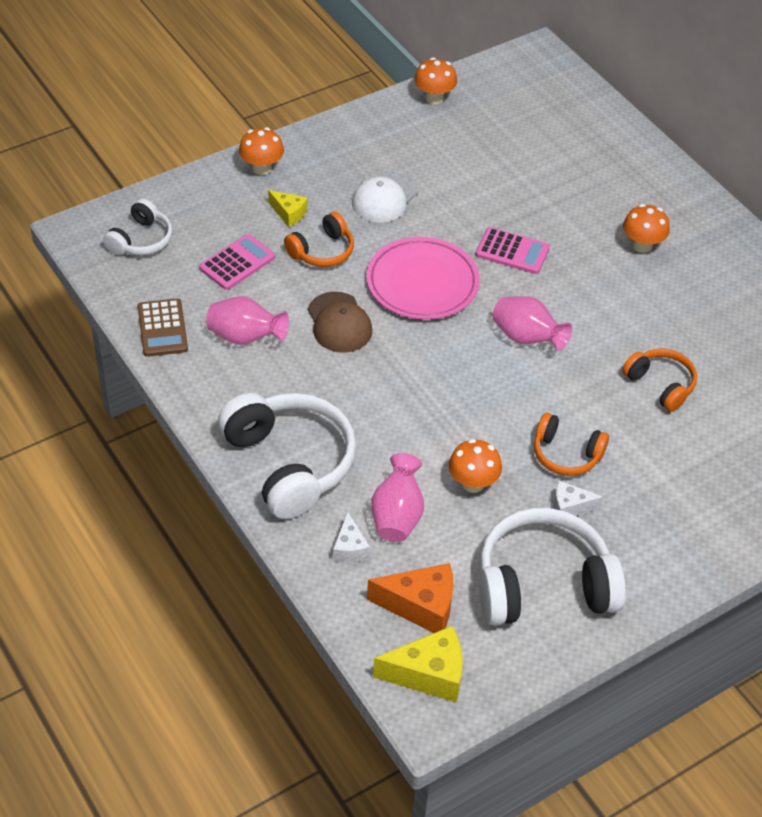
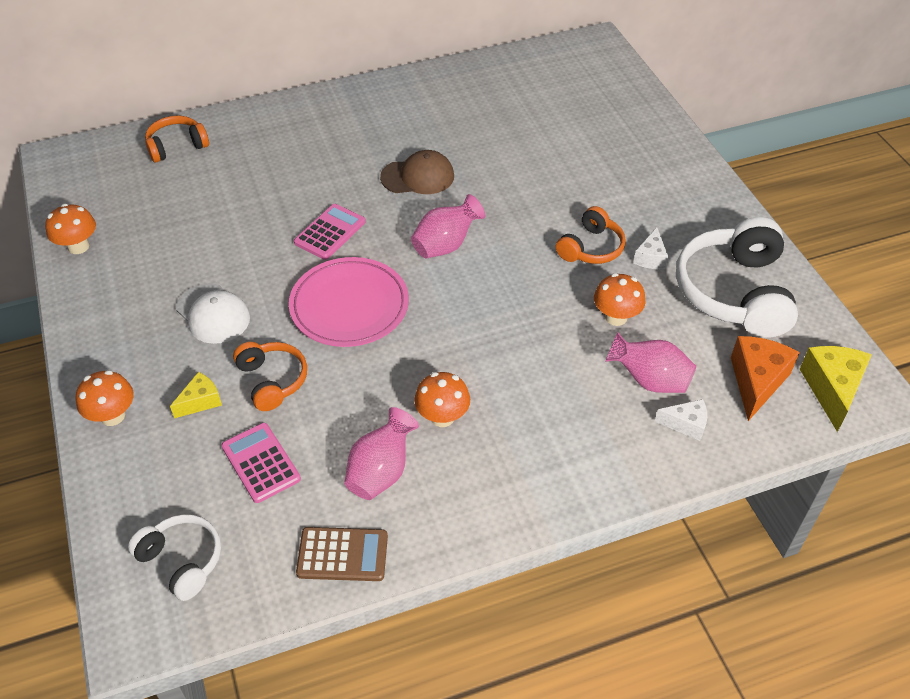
camera: 75 degrees left, 0 degrees up
white headphones [218,393,356,519] -> none
brown cap [308,292,372,353] -> brown cap moved to [380,150,454,194]
orange headphones [622,349,697,412] -> orange headphones moved to [145,115,209,163]
orange mushroom [623,204,670,253] -> orange mushroom moved to [414,372,470,427]

